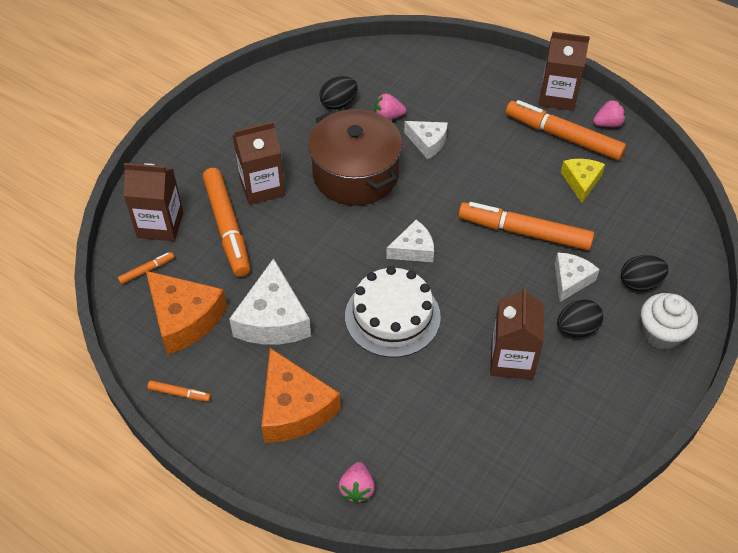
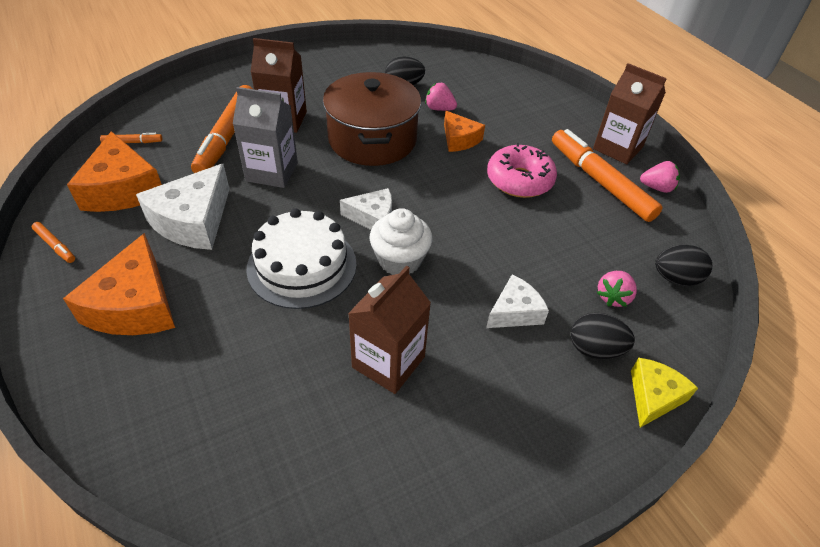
camera: 25 degrees right, 5 degrees down
brown carton [124,163,183,241] -> none
pink strawberry [338,462,375,504] -> pink strawberry moved to [597,271,637,307]
white cheese [404,121,448,159] -> orange cheese [444,111,485,152]
orange marker [458,202,594,250] -> none
black egg [557,299,603,337] -> black egg moved to [655,245,712,286]
yellow cheese [561,159,605,203] -> yellow cheese moved to [631,358,698,428]
white cupcake [641,293,698,350] -> white cupcake moved to [370,208,432,275]
none -> grey carton [233,87,298,188]
none -> pink donut [487,143,557,198]

